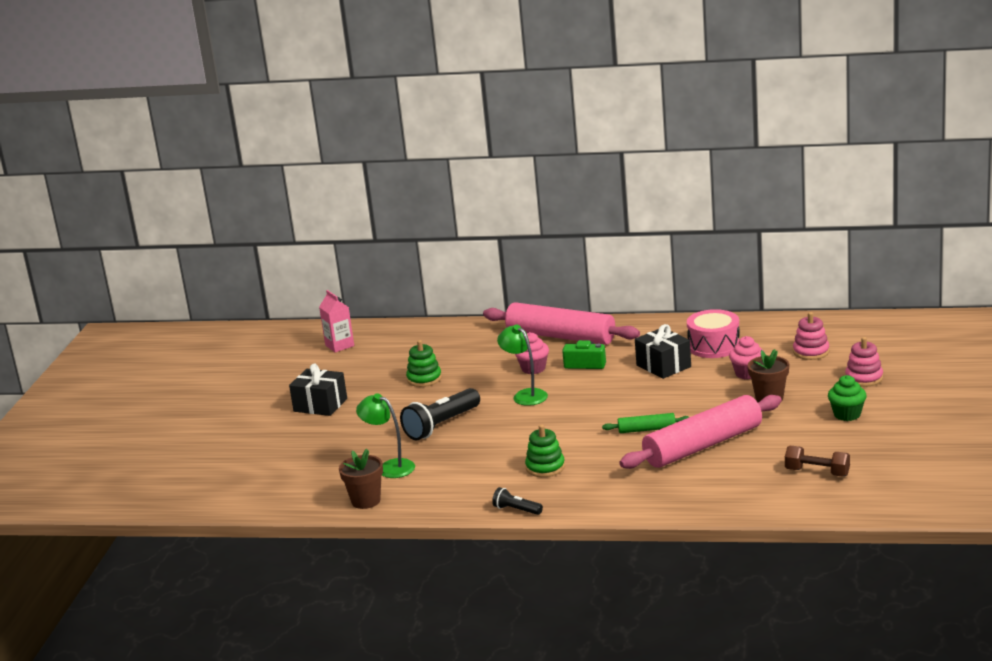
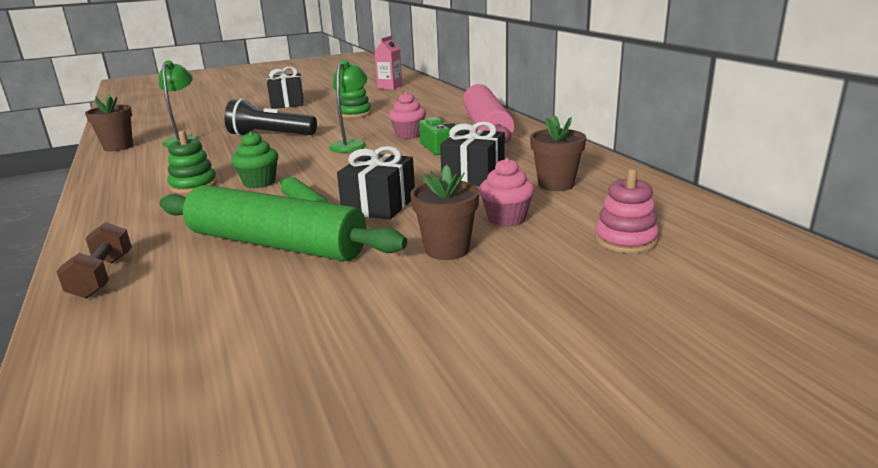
camera: 55 degrees right, 0 degrees up
black flashlight [492,487,543,515] -> none
pink rolling pin [619,395,782,469] -> green rolling pin [159,185,407,261]
pink drum [687,309,740,358] -> brown flower pot [530,115,586,191]
brown dumbbell [785,446,850,477] -> brown dumbbell moved to [56,222,132,299]
green cupcake [828,375,867,421] -> green cupcake moved to [232,131,279,188]
pink stacking toy [845,337,883,387] -> none
none -> black gift [337,146,415,220]

